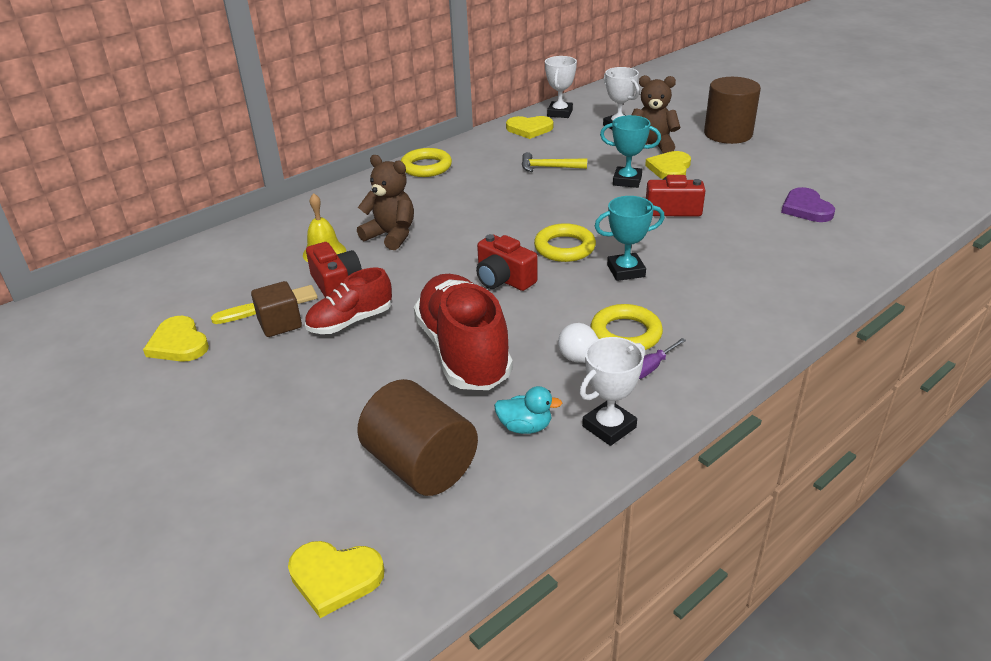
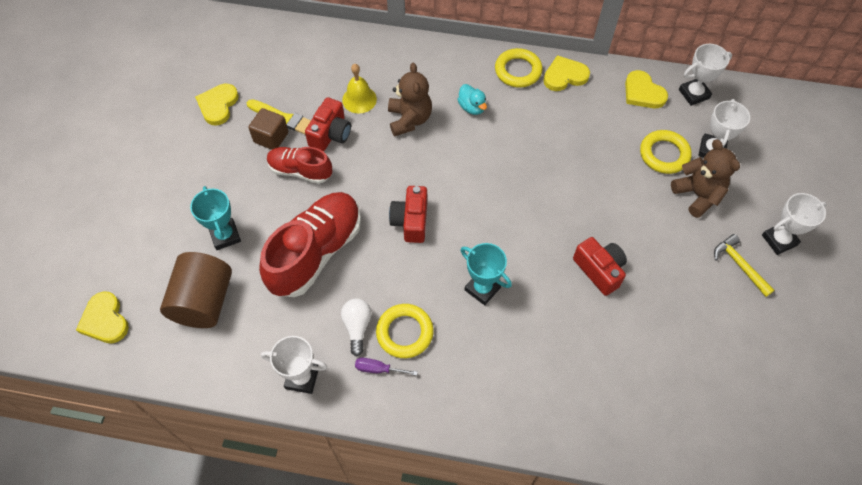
camera: 50 degrees right, 25 degrees up
turquoise duck [494,386,562,434] -> turquoise duck moved to [457,84,487,115]
yellow hammer [522,152,587,172] -> yellow hammer moved to [714,234,774,297]
yellow ring [534,223,596,262] -> yellow ring moved to [640,130,692,174]
turquoise trophy [600,115,661,188] -> turquoise trophy moved to [190,186,241,250]
yellow heart [645,151,691,179] -> yellow heart moved to [543,55,590,91]
brown cylinder [704,77,761,144] -> white trophy [762,193,827,255]
purple heart [781,187,835,222] -> none

